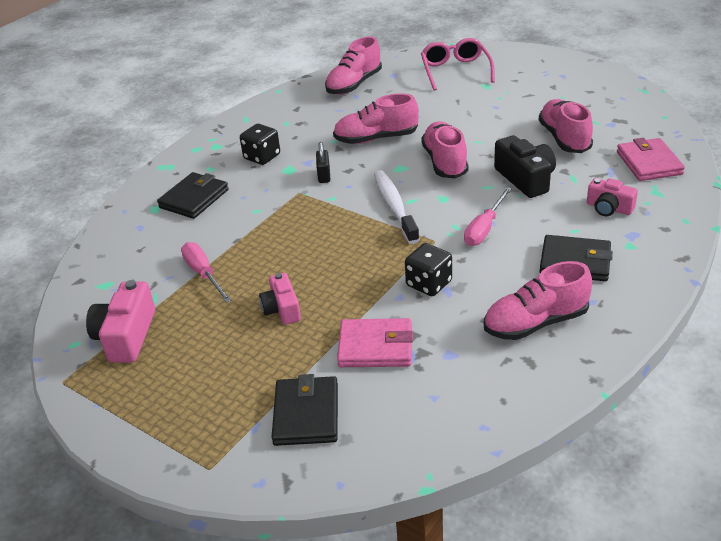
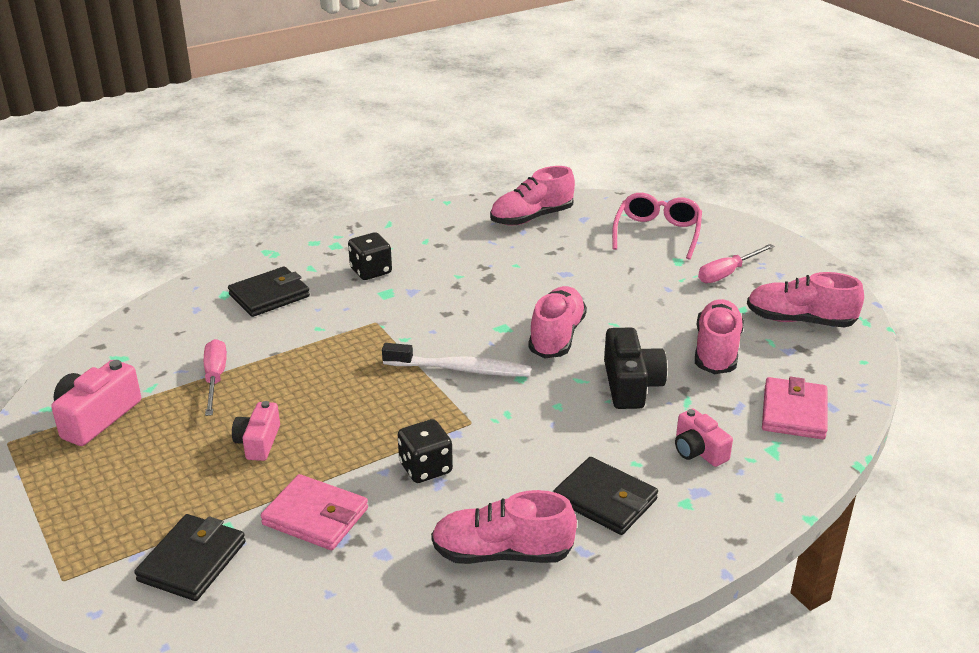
camera: 20 degrees right, 5 degrees down
black padlock [316,142,330,183] -> none
pink shoe [333,93,419,144] -> pink shoe moved to [747,272,864,328]
white toothbrush [374,170,420,244] -> white toothbrush turned 90 degrees clockwise [382,343,531,377]
pink screwdriver [464,187,512,246] -> pink screwdriver moved to [698,244,774,283]

